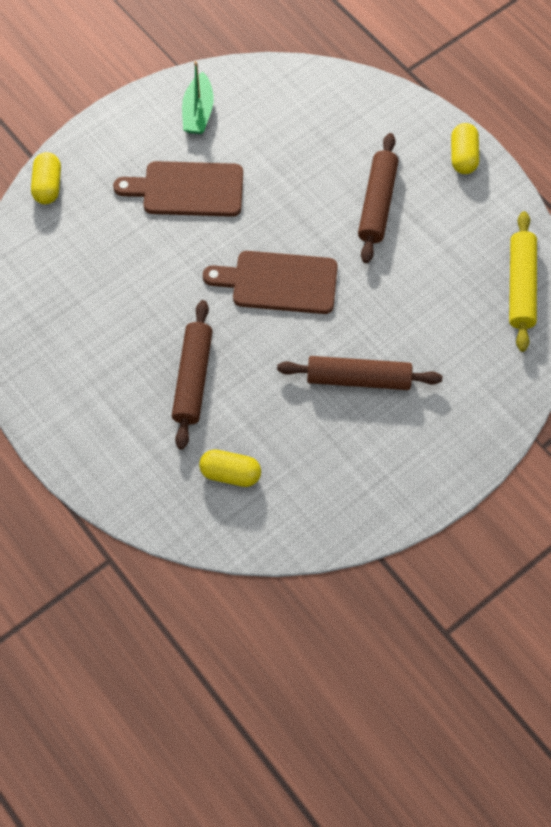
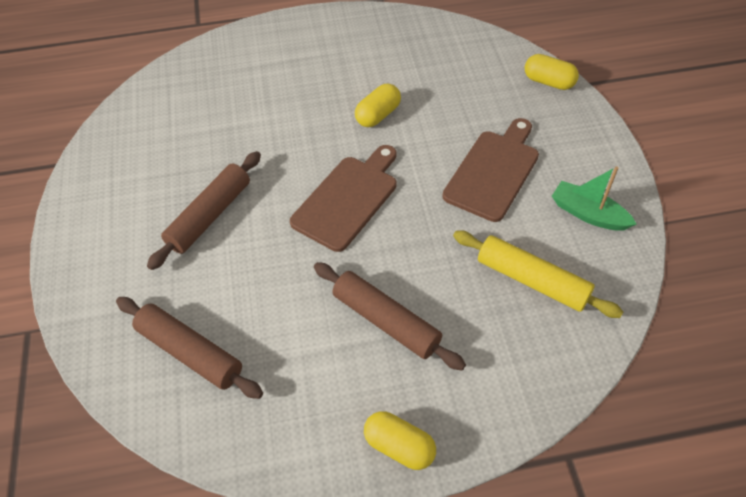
camera: 120 degrees right, 10 degrees down
brown rolling pin [172,300,213,449] -> brown rolling pin moved to [116,297,263,399]
yellow capsule [199,449,261,487] -> yellow capsule moved to [355,84,401,127]
yellow rolling pin [509,211,537,352] -> yellow rolling pin moved to [453,230,623,318]

